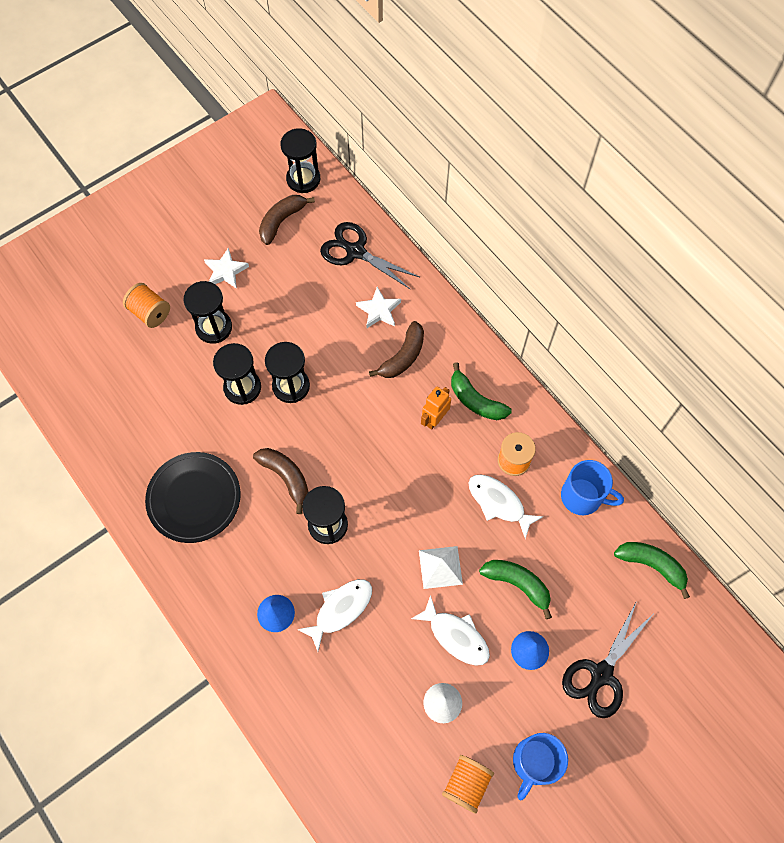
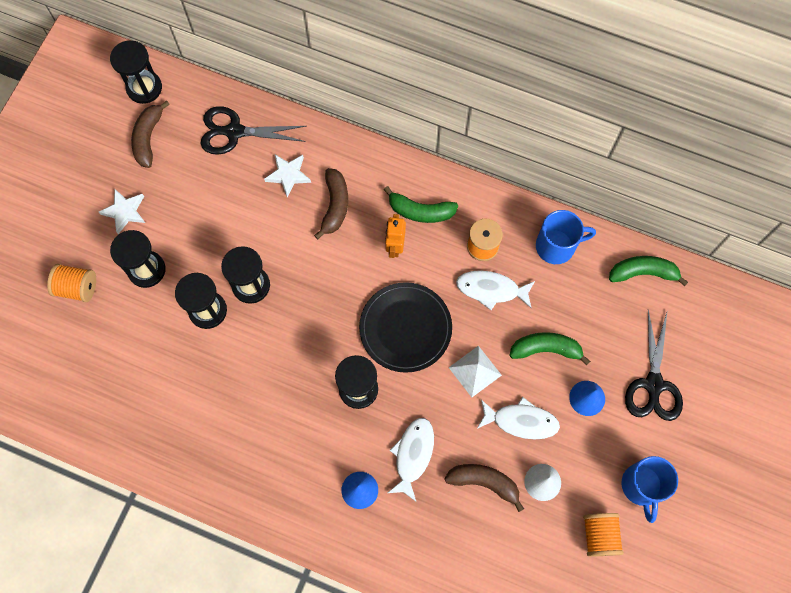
camera: 30 degrees left, 5 degrees up
black plate [145,452,241,543] -> black plate moved to [359,282,452,373]
brown banana [253,448,309,514] -> brown banana moved to [445,464,524,512]

